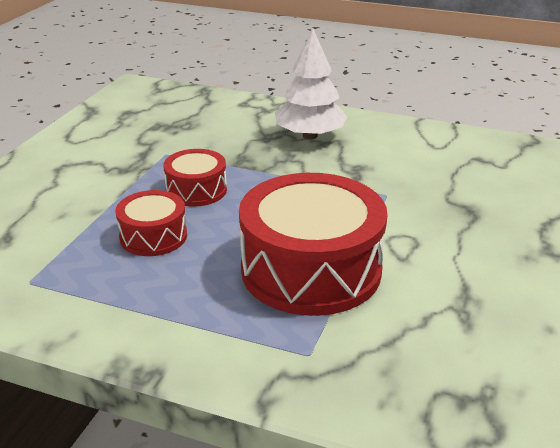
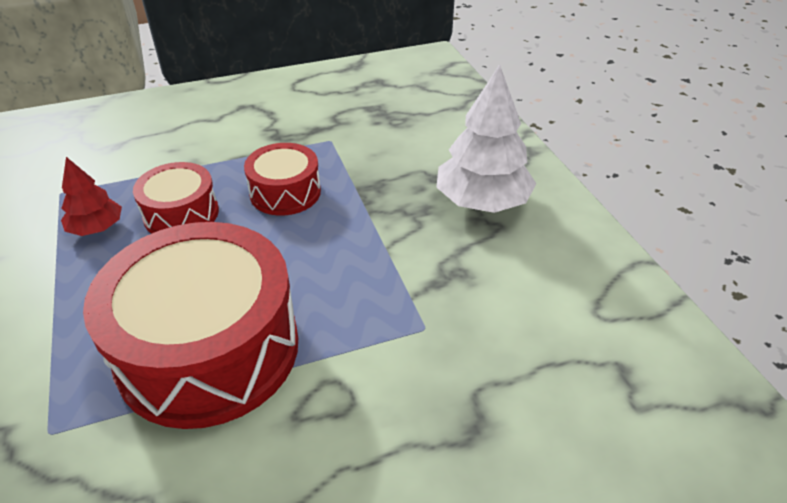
camera: 50 degrees right, 10 degrees up
none -> red tree [61,157,122,236]

